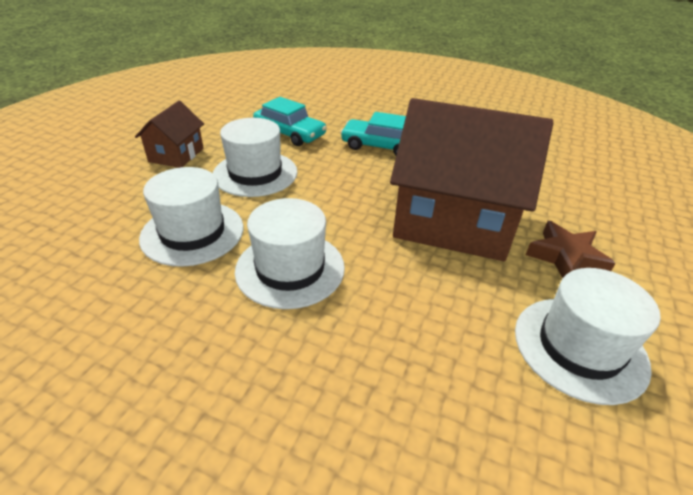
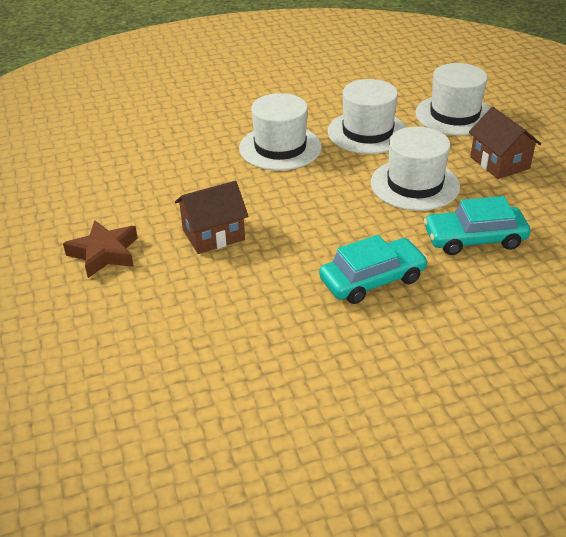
camera: 140 degrees right, 0 degrees up
brown house [390,98,553,261] -> brown house [175,181,248,254], size x0.48
white hat [515,268,661,405] -> white hat moved to [415,63,490,135]

